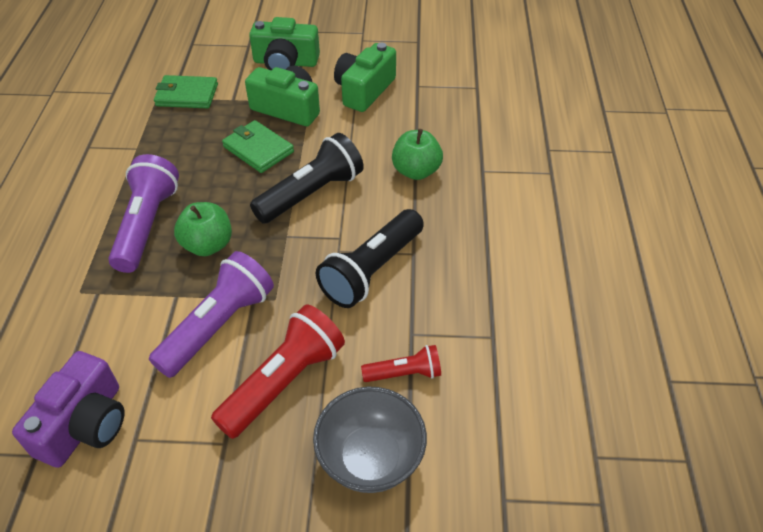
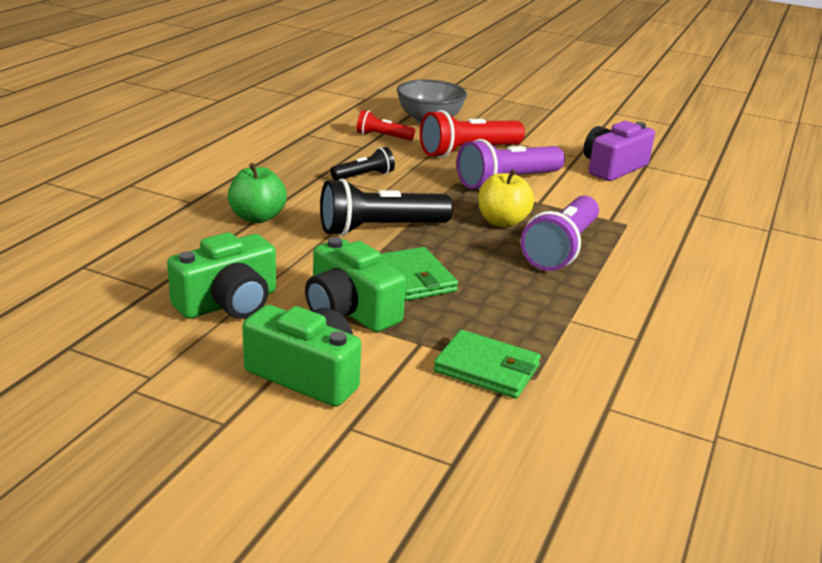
camera: 160 degrees left, 20 degrees down
green apple [174,202,232,256] -> yellow apple [478,169,534,228]
black flashlight [316,209,424,308] -> black flashlight [331,147,395,181], size x0.55

